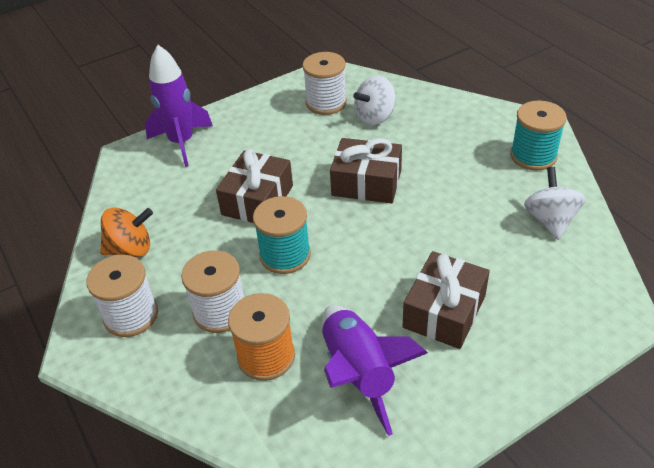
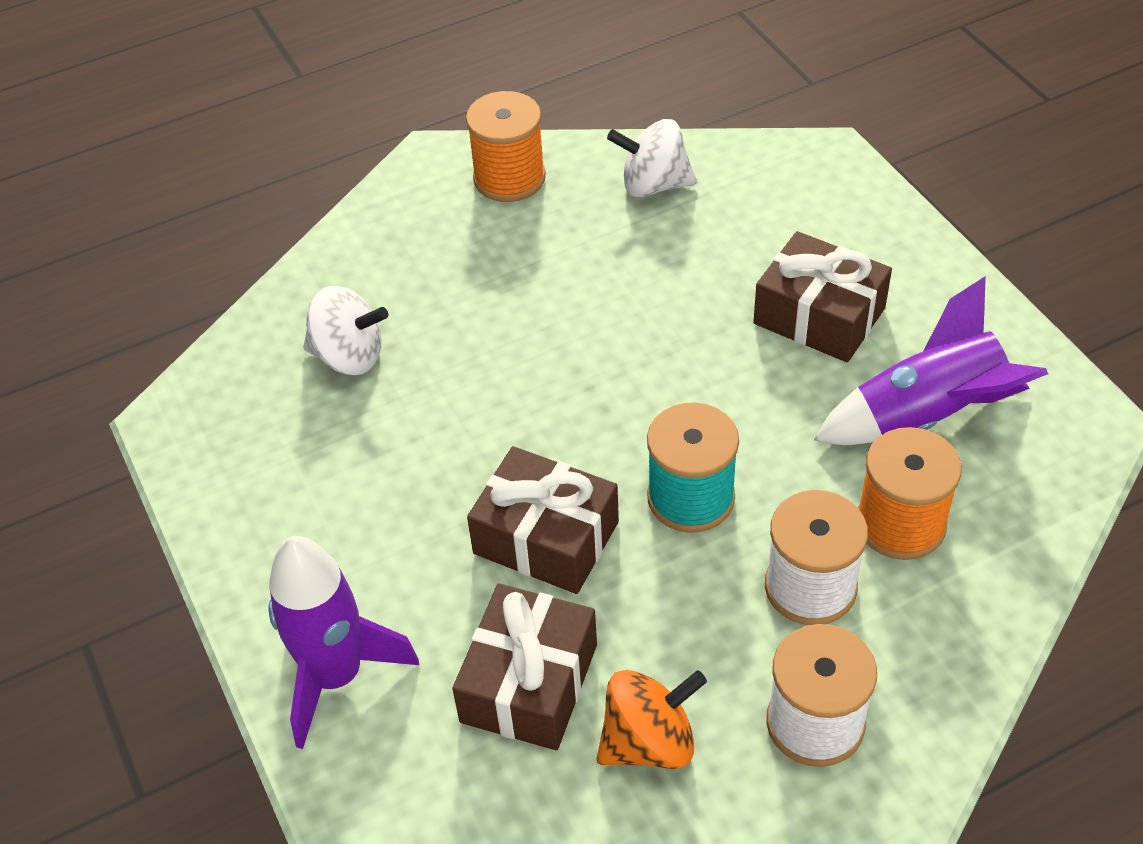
camera: 85 degrees left, 5 degrees up
orange spinning top [100,207,153,257] -> orange spinning top turned 75 degrees clockwise [597,670,707,769]
white spool [302,52,347,115] -> none
brown gift [330,138,402,204] -> brown gift moved to [452,583,597,750]
white spinning top [353,76,396,126] -> white spinning top turned 45 degrees counterclockwise [303,286,388,375]
turquoise spool [510,101,567,171] -> orange spool [466,91,546,202]

